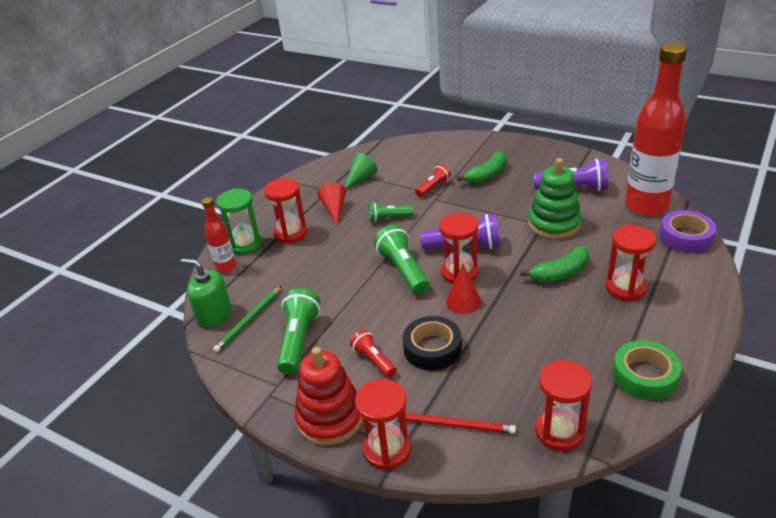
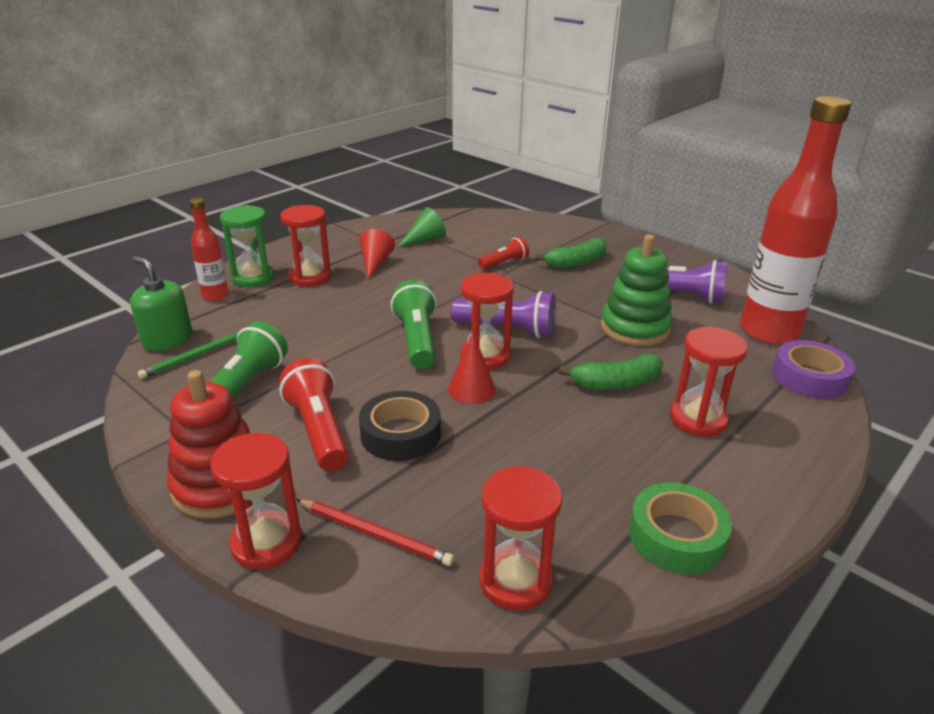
camera: 10 degrees right, 5 degrees down
red flashlight [350,330,396,377] -> red flashlight [279,358,349,471], size x1.66
green flashlight [369,202,413,222] -> none

